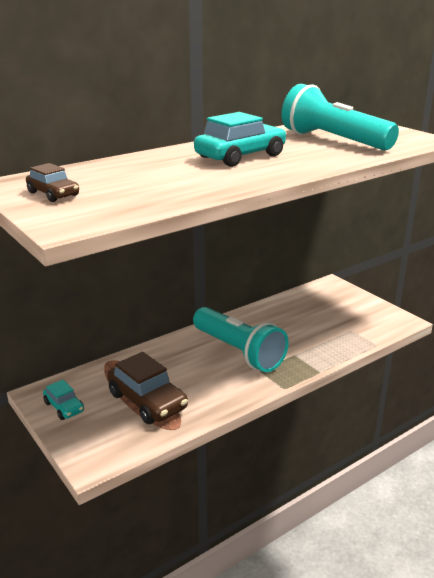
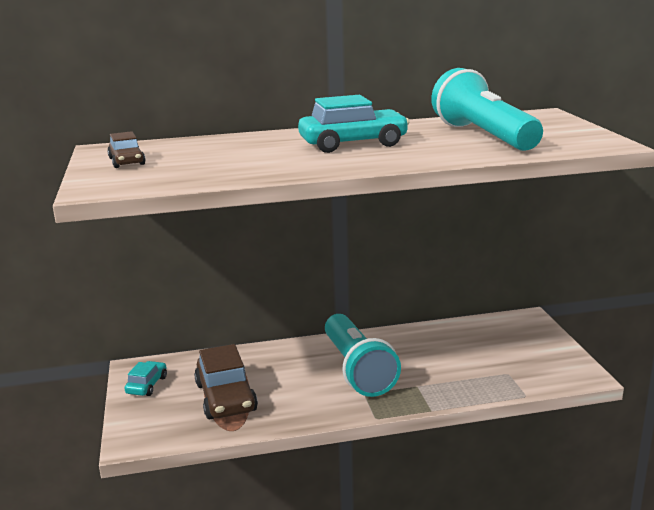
camera: 25 degrees right, 5 degrees down
turquoise car [43,379,84,420] -> turquoise car turned 150 degrees counterclockwise [124,361,167,396]

